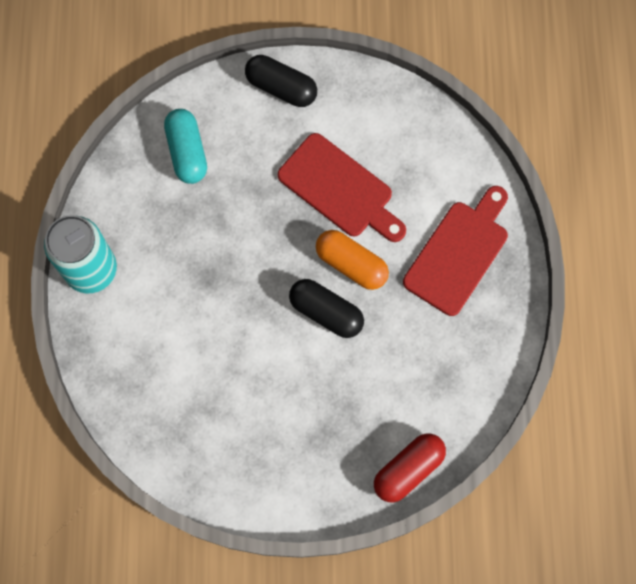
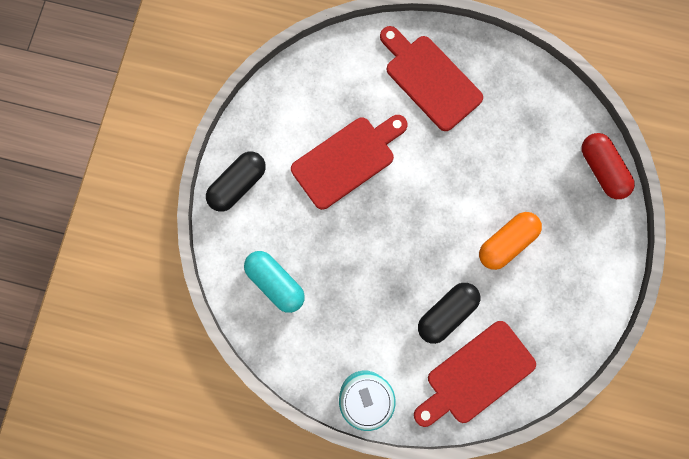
camera: 75 degrees left, 5 degrees up
turquoise capsule [164,109,207,184] -> turquoise capsule turned 45 degrees clockwise [244,251,305,313]
black capsule [289,279,364,338] -> black capsule moved to [418,283,480,344]
orange capsule [316,230,389,290] -> orange capsule moved to [479,212,542,270]
none -> red cutting board [414,321,536,427]

